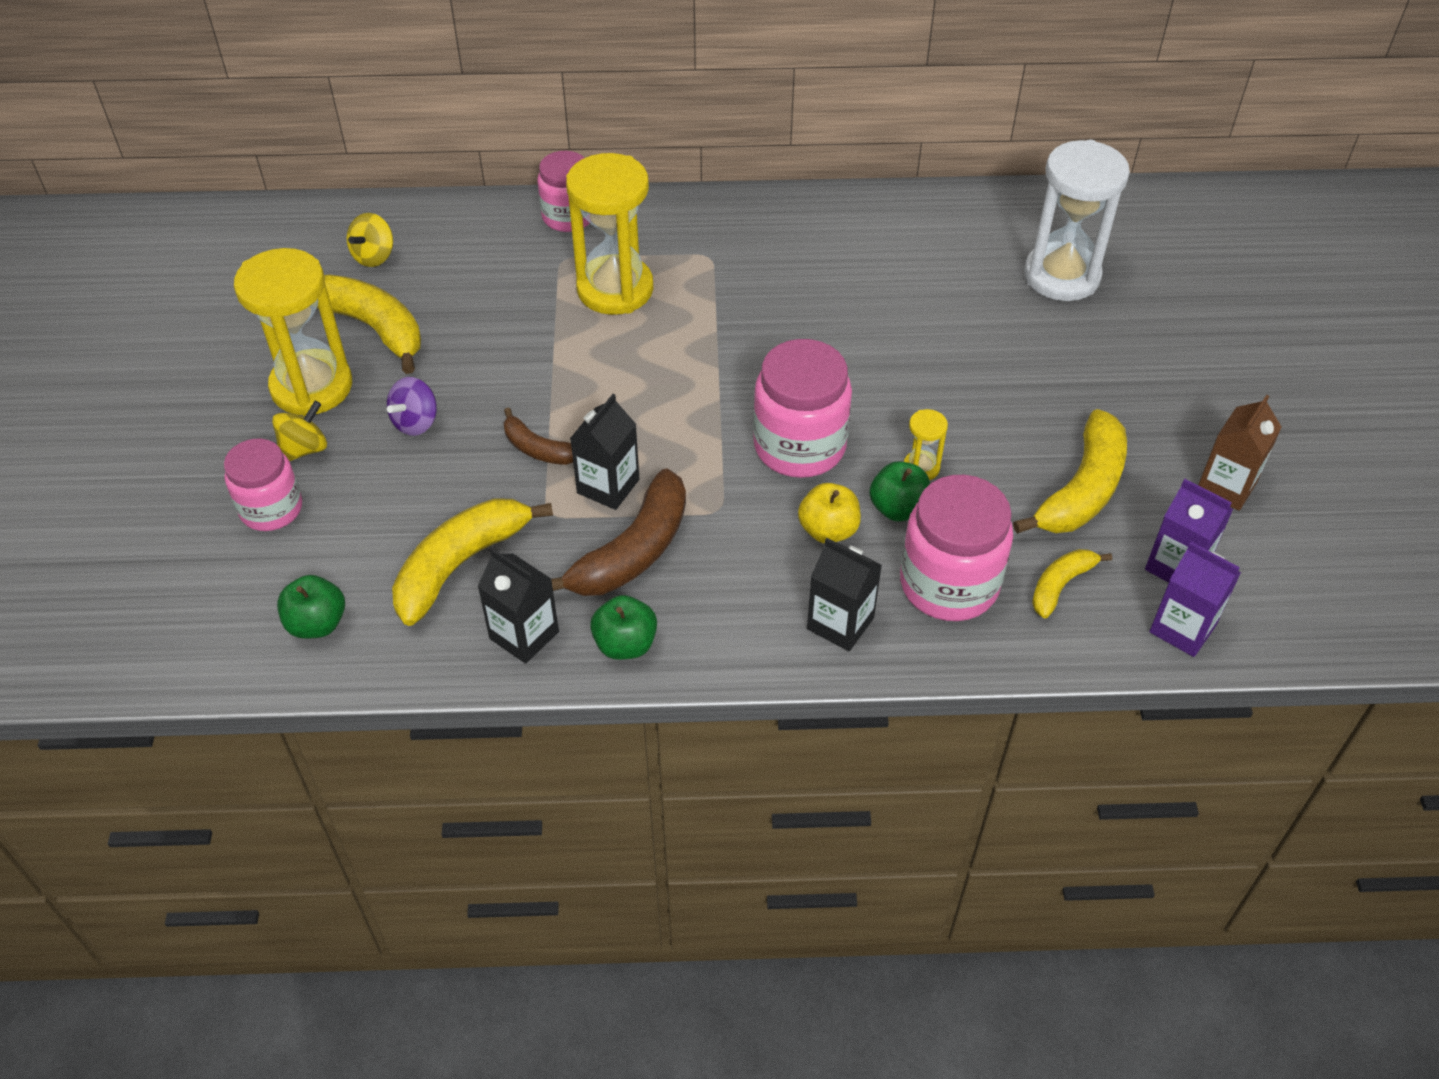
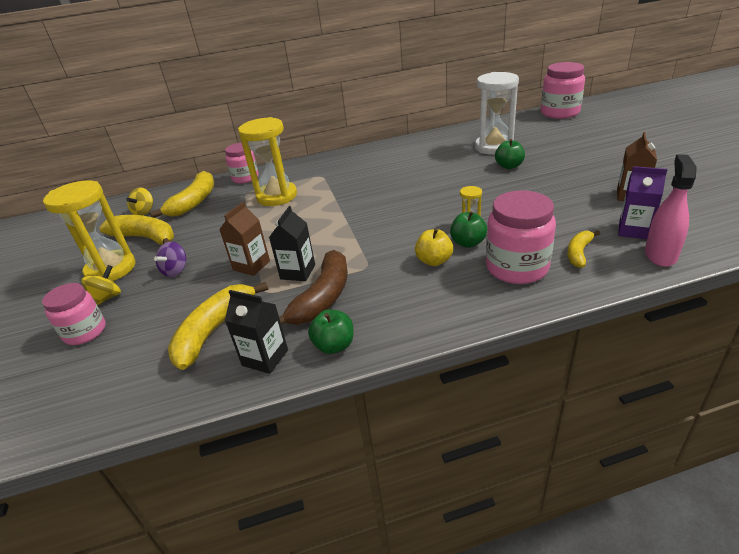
camera: 10 degrees left, 15 degrees down
green apple [277,575,345,639] -> green apple moved to [495,139,525,169]
brown banana [504,407,573,465] -> brown carton [219,202,270,276]
pink jar [753,339,852,478] -> pink jar moved to [541,62,585,119]
black carton [807,538,882,651] -> none
yellow banana [1013,409,1127,534] -> yellow banana moved to [150,171,214,218]
purple carton [1149,542,1241,657] -> pink spray bottle [645,154,697,267]

